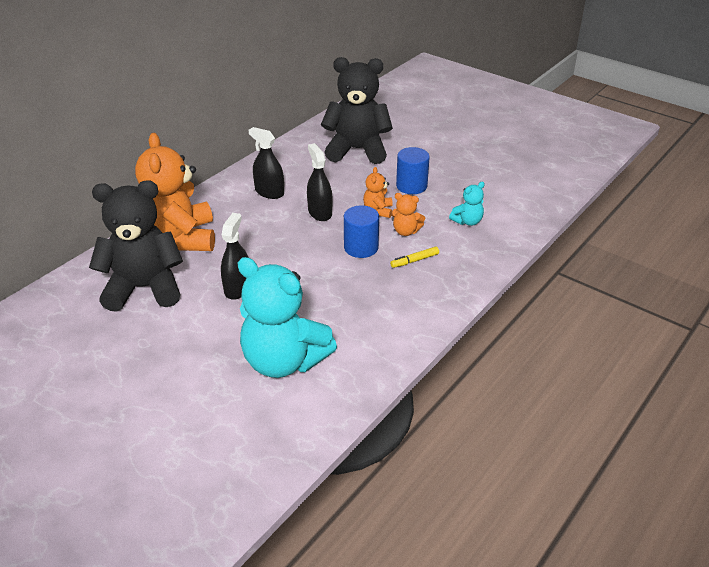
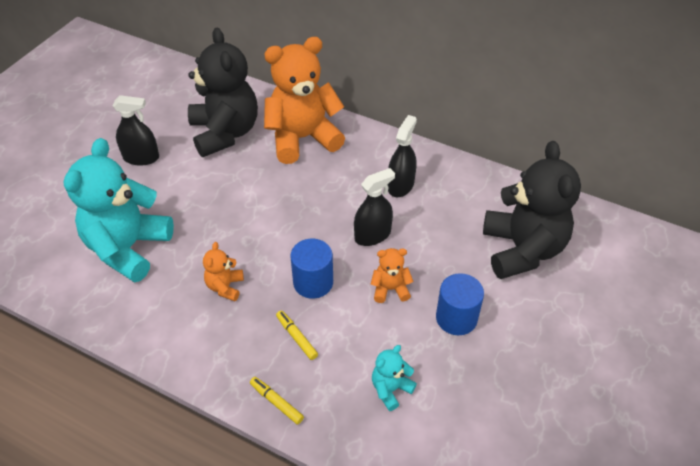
camera: 80 degrees right, 10 degrees up
black spray bottle [221,213,249,300] -> black spray bottle moved to [113,95,159,166]
orange teddy bear [391,193,425,236] -> orange teddy bear moved to [203,242,244,301]
turquoise teddy bear [449,182,485,226] -> turquoise teddy bear turned 90 degrees clockwise [372,345,417,411]
none -> yellow marker [250,377,304,425]

